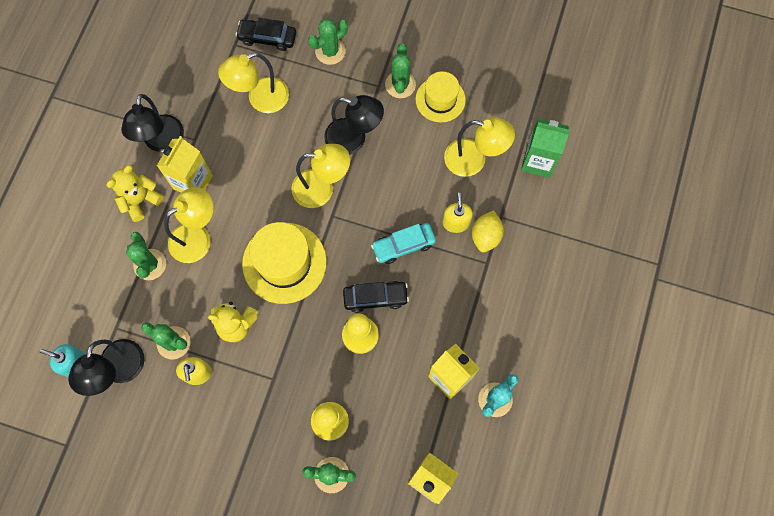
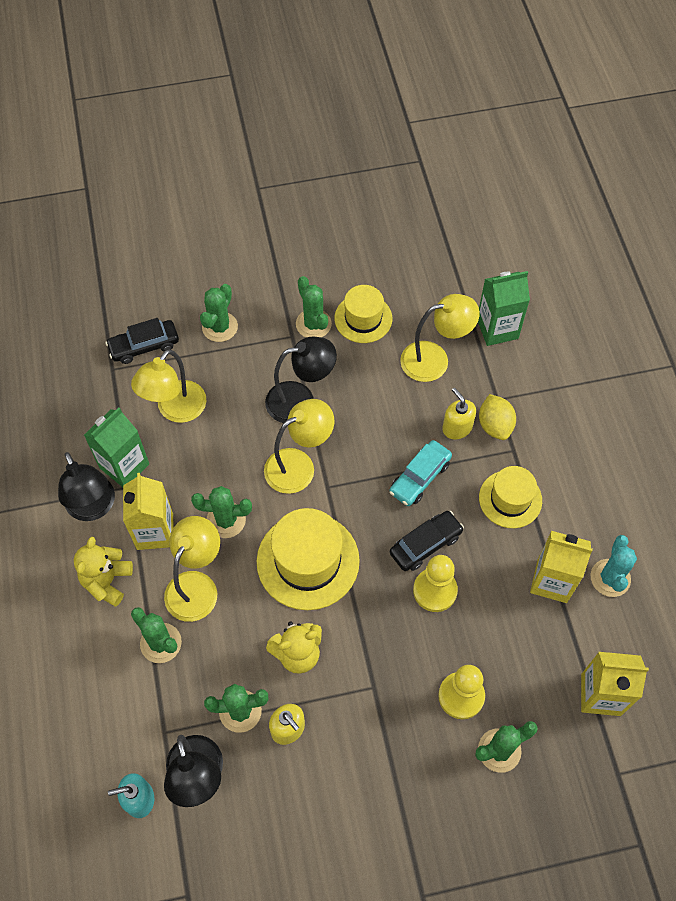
camera: 30 degrees left, 10 degrees down
none -> green carton [84,408,149,487]
none -> green cactus [191,486,252,538]
none -> yellow hat [479,466,542,528]

